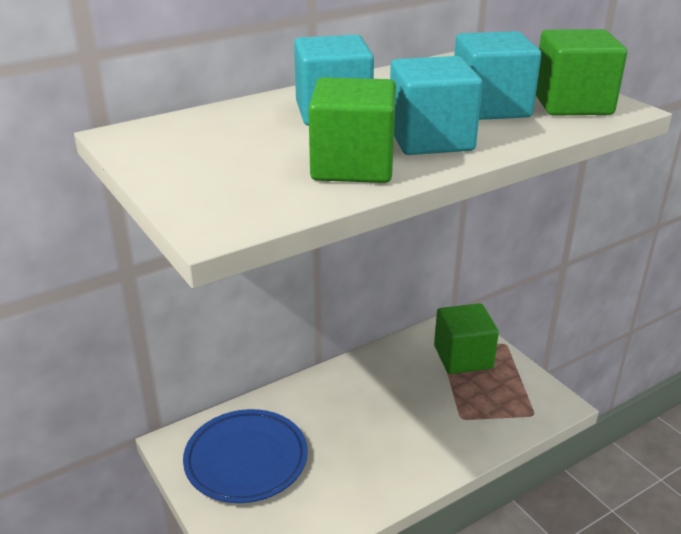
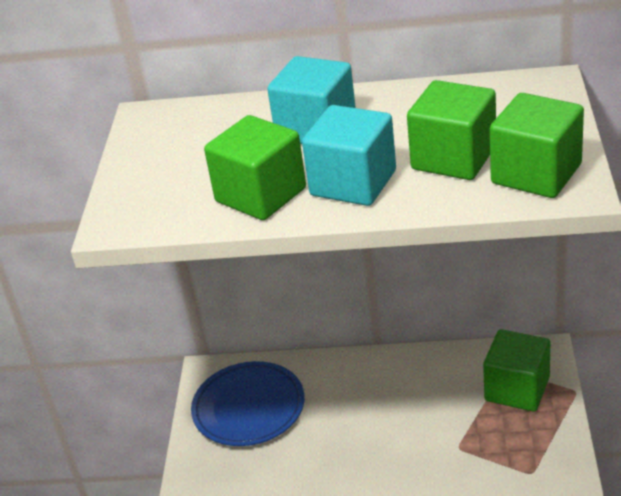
camera: 40 degrees right, 5 degrees up
turquoise cube [454,31,541,120] -> green cube [407,80,496,180]

